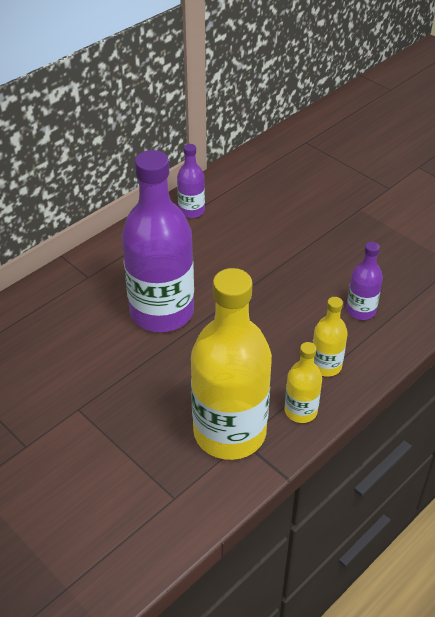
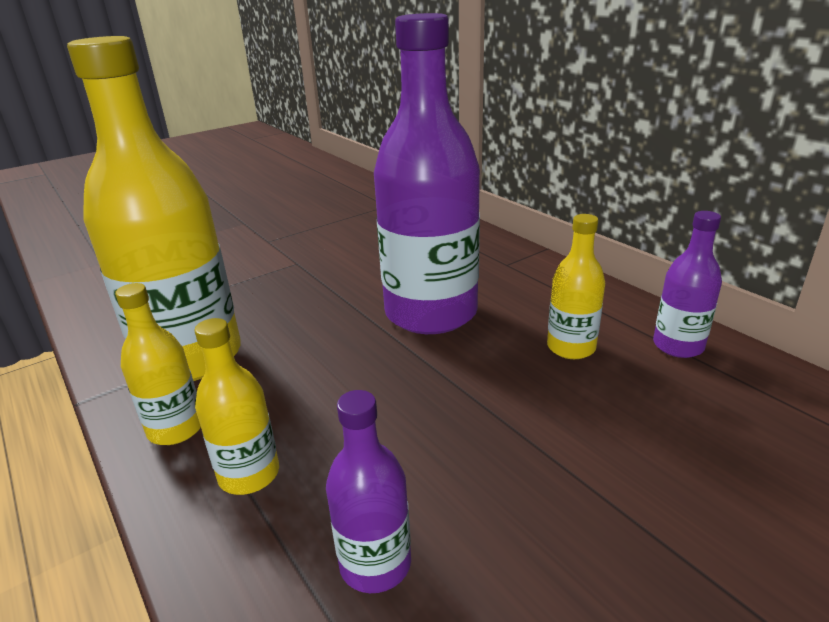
camera: 100 degrees right, 15 degrees down
none -> yellow bottle [547,214,605,359]

